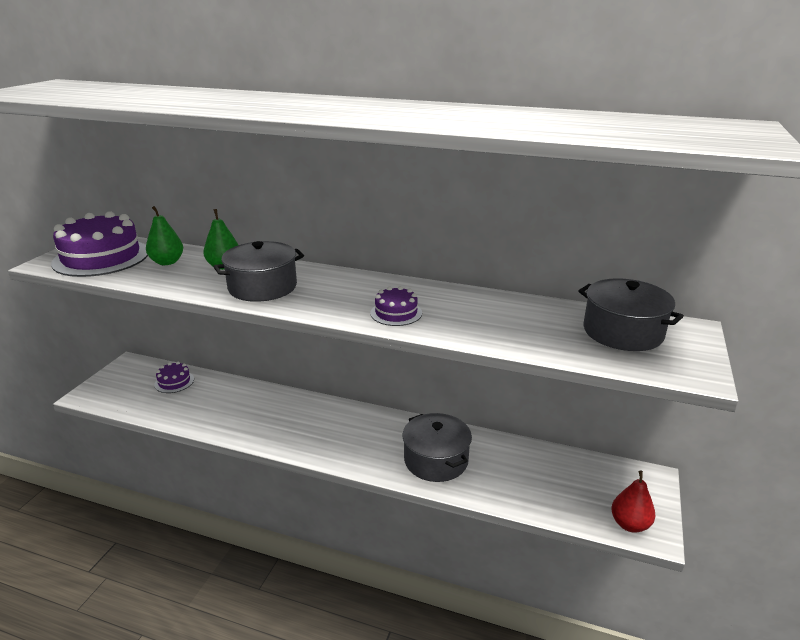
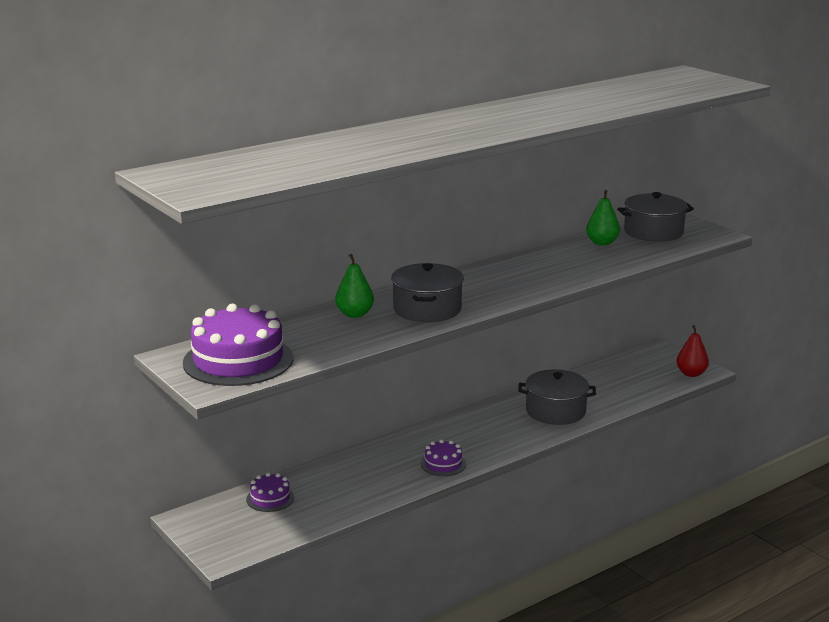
camera: 55 degrees left, 5 degrees down
green pear [146,206,183,265] -> green pear moved to [586,190,620,245]
purple cake [370,286,422,326] -> purple cake moved to [421,439,466,476]

